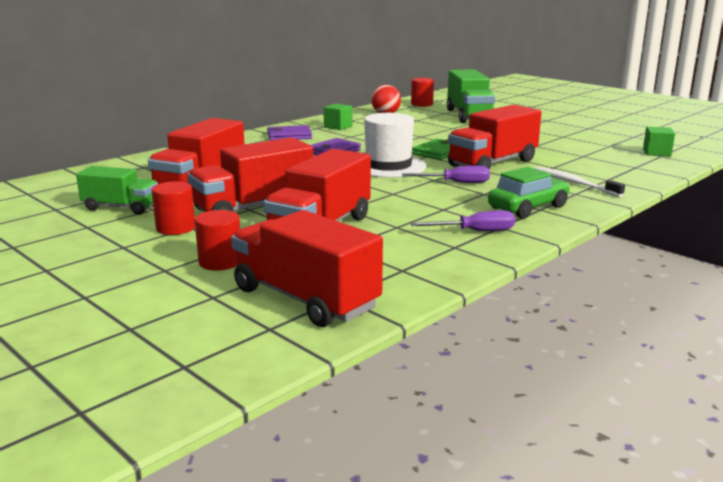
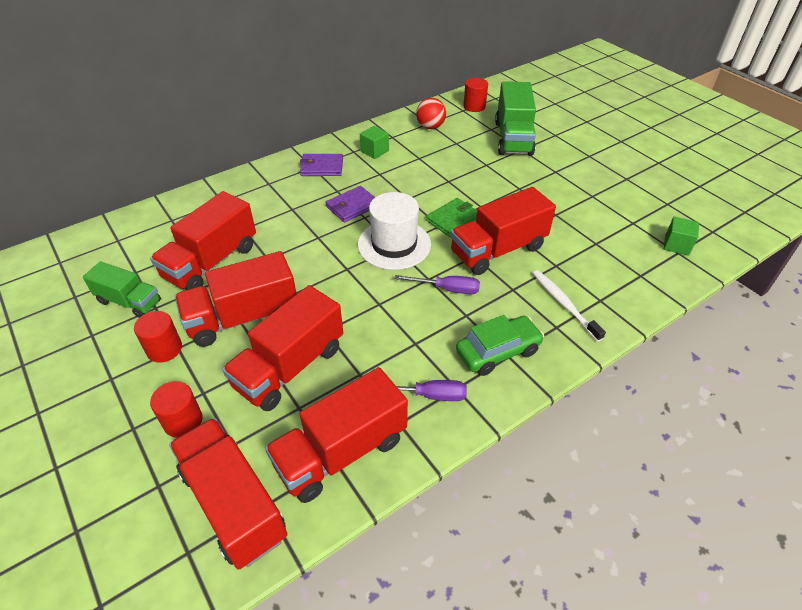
camera: 10 degrees right, 25 degrees up
none -> red truck [265,367,408,503]

